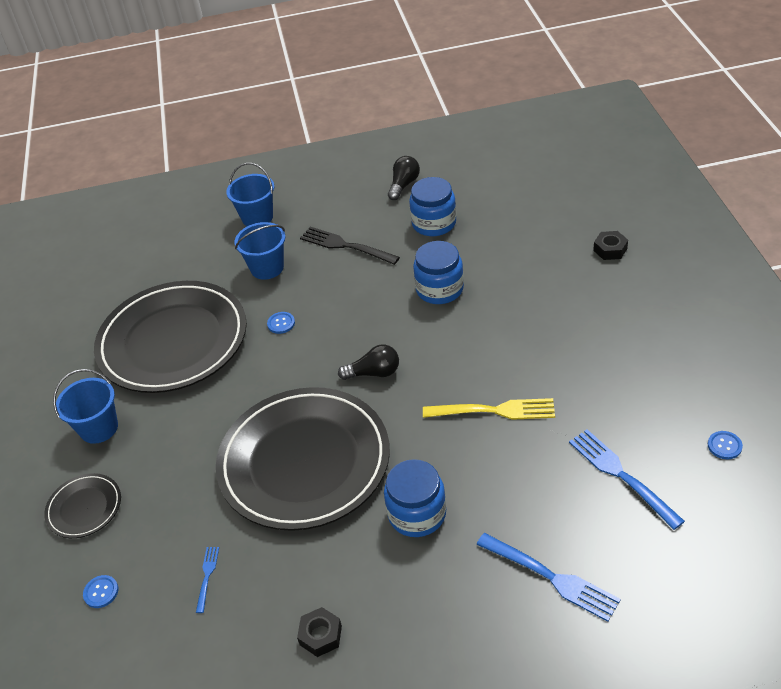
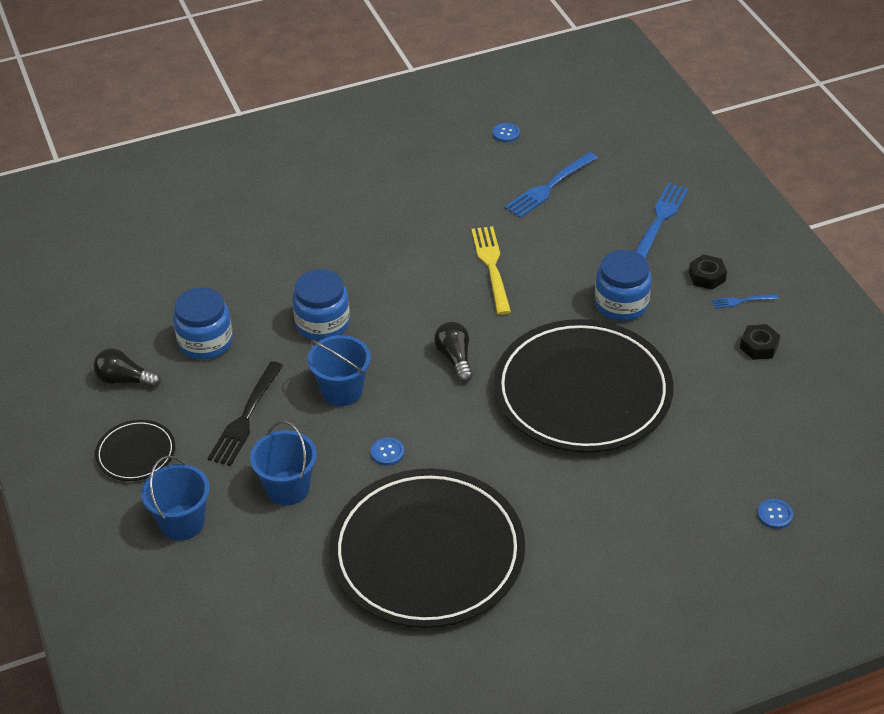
camera: 105 degrees left, 0 degrees up
black plate [44,473,121,538] -> black plate moved to [95,420,175,481]
blue bucket [53,369,118,444] -> blue bucket moved to [308,335,371,406]
blue fork [196,547,219,613] -> blue fork moved to [712,294,778,308]
black nut [593,231,628,260] -> black nut moved to [689,254,727,290]

